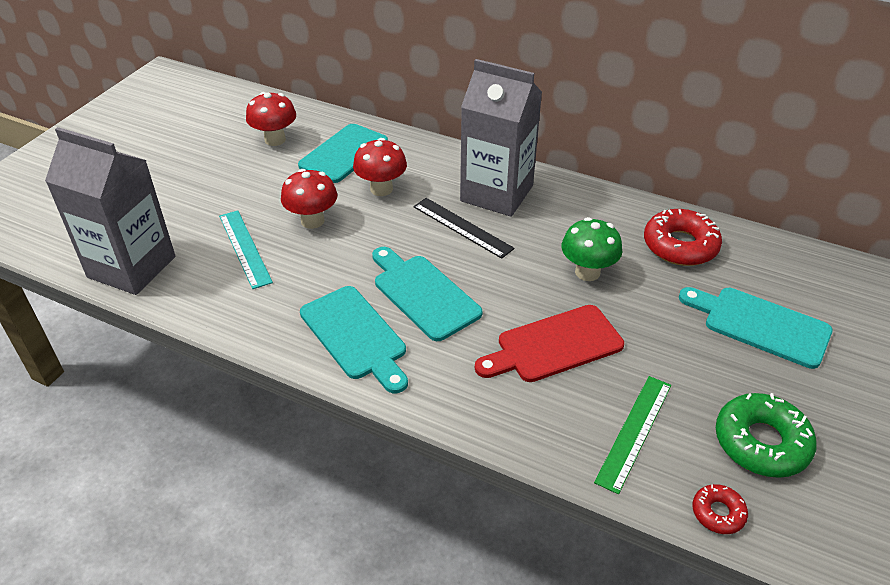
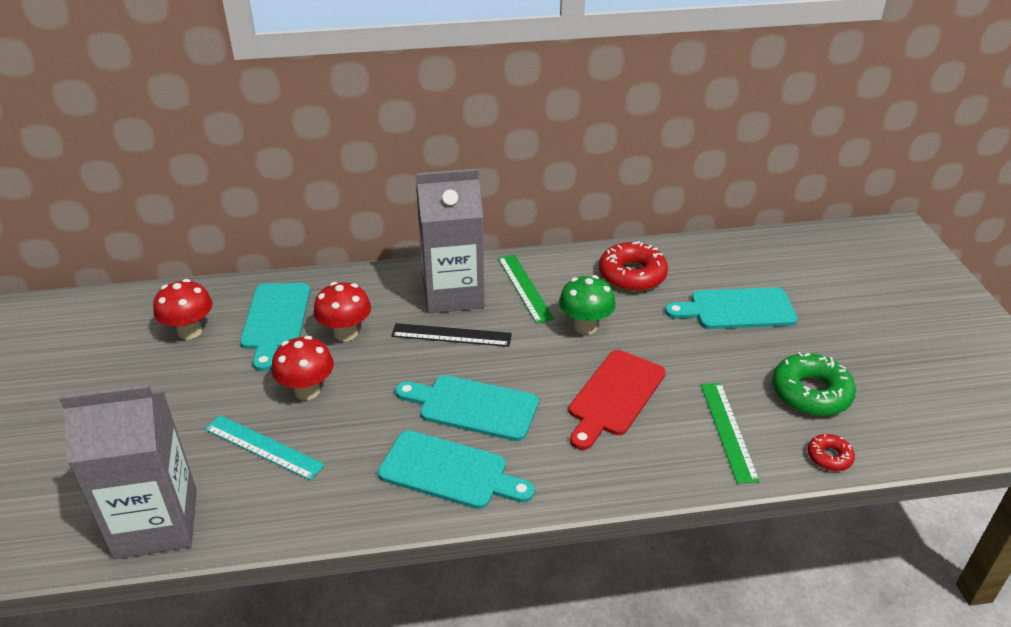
camera: 35 degrees left, 5 degrees down
none -> green ruler [498,254,554,324]

